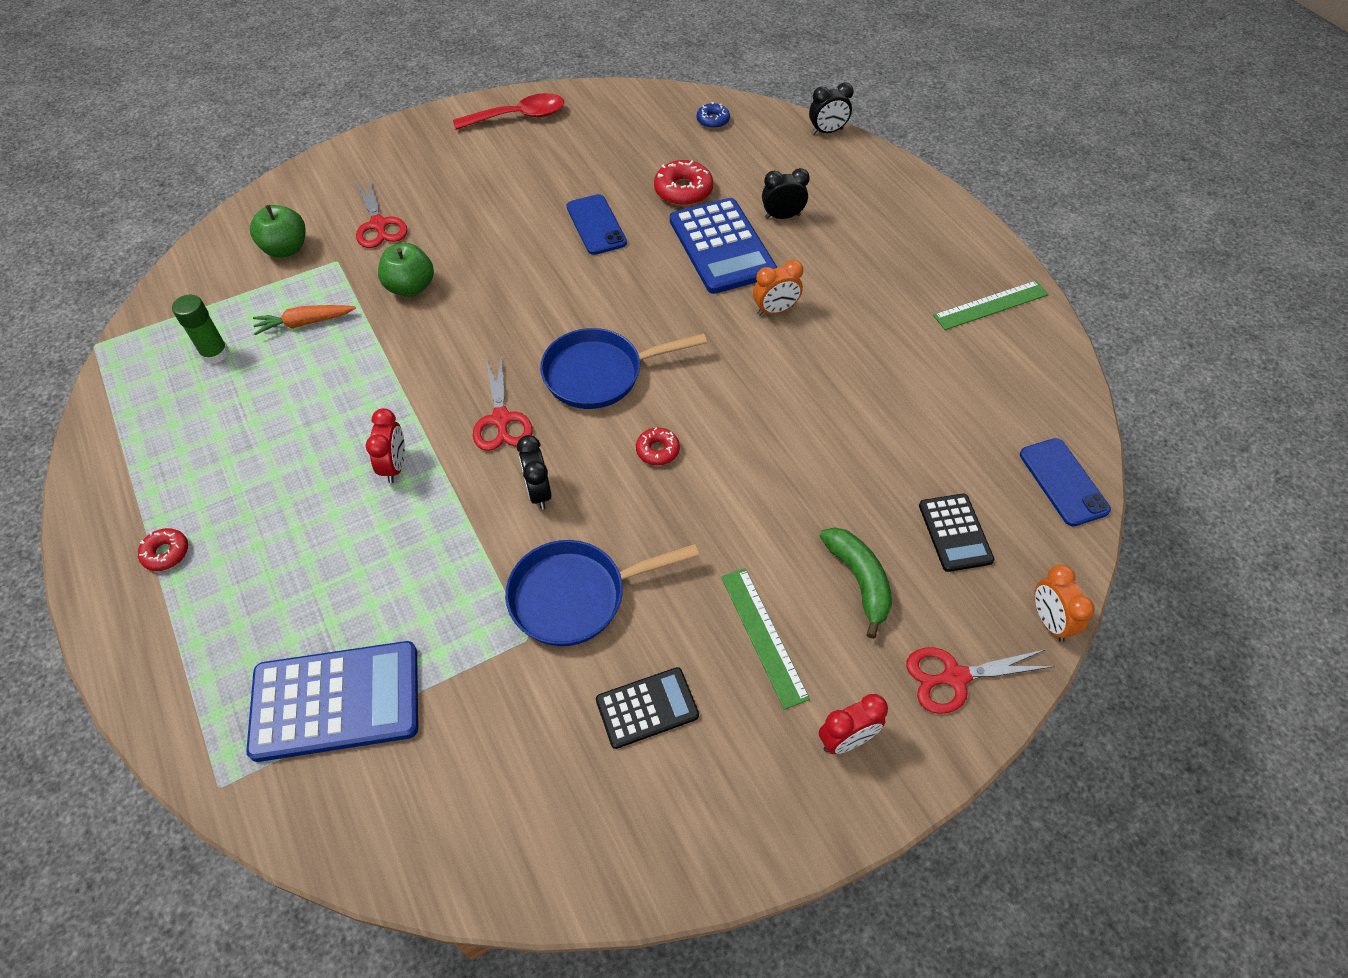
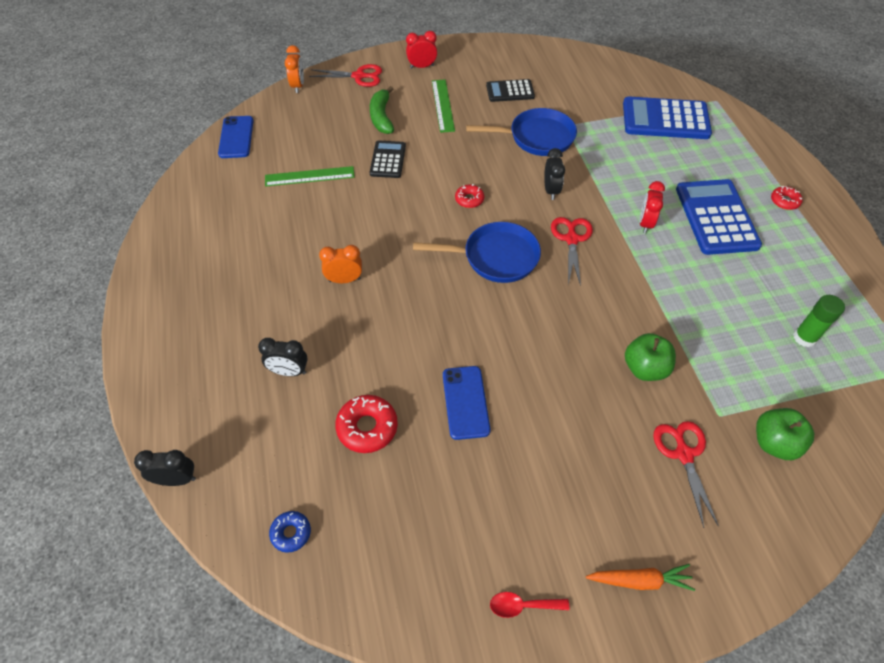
camera: 165 degrees left, 0 degrees up
orange carrot [253,305,356,335] -> orange carrot moved to [586,564,695,591]
red spoon [453,93,564,130] -> red spoon [490,592,570,618], size x0.55
blue calculator [670,198,777,294] -> blue calculator moved to [676,179,762,255]
black calculator [919,494,995,572] -> black calculator moved to [370,140,406,178]
green ruler [933,281,1049,330] -> green ruler moved to [265,166,355,187]

